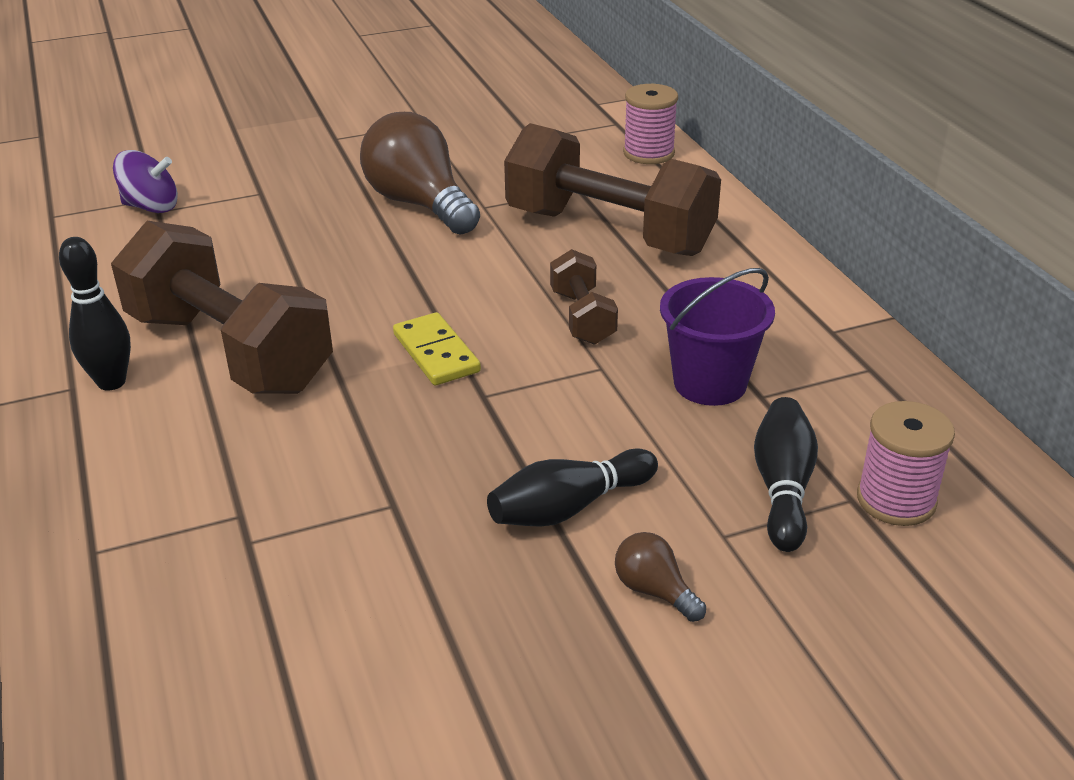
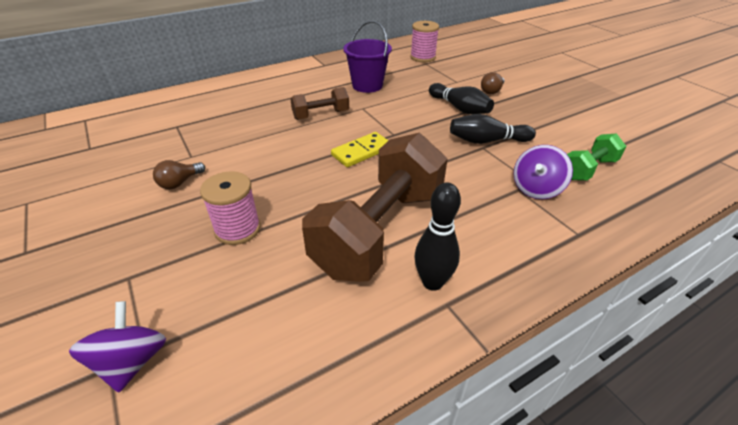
camera: 100 degrees left, 5 degrees up
brown light bulb [360,112,480,235] -> brown light bulb [153,160,205,189], size x0.44
brown dumbbell [504,123,721,256] -> none
pink spool [623,84,678,164] -> pink spool moved to [200,171,261,245]
black bowling pin [754,397,818,552] -> black bowling pin moved to [450,114,536,144]
none -> purple spinning top [513,145,573,199]
none -> green dumbbell [567,133,626,181]

